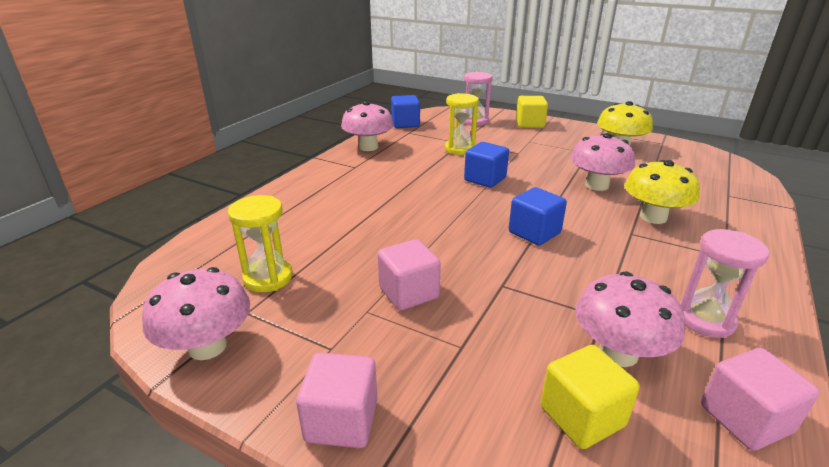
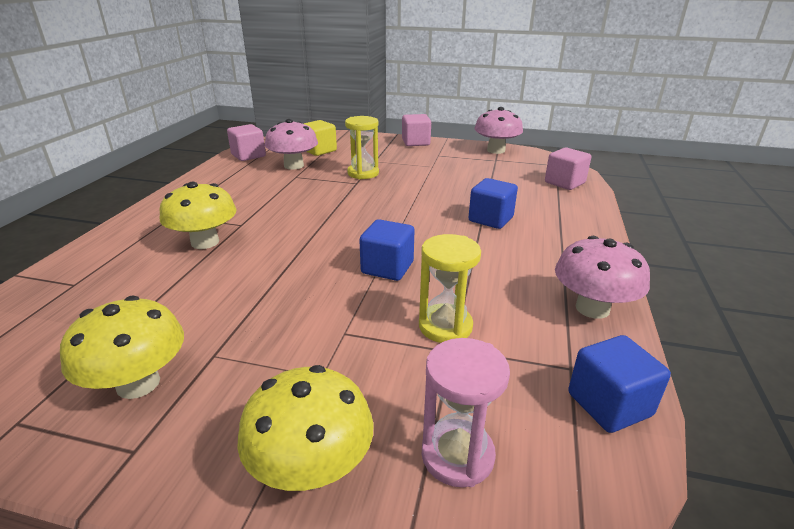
camera: 165 degrees right, 0 degrees up
yellow hourglass [228,195,292,292] -> yellow hourglass moved to [345,116,379,179]
pink cube [378,239,441,311] -> pink cube moved to [545,148,591,190]
blue cube [509,187,567,246] -> blue cube moved to [468,178,518,229]
yellow cube [516,96,548,128] -> yellow mushroom [237,365,374,491]
pink mushroom [571,133,635,191] -> none
pink hourglass [679,229,769,338] -> none

